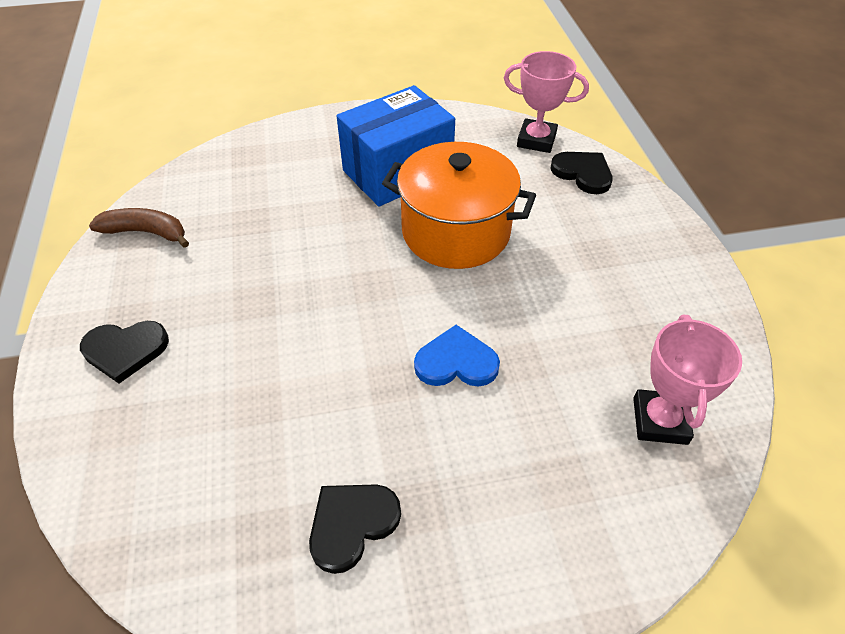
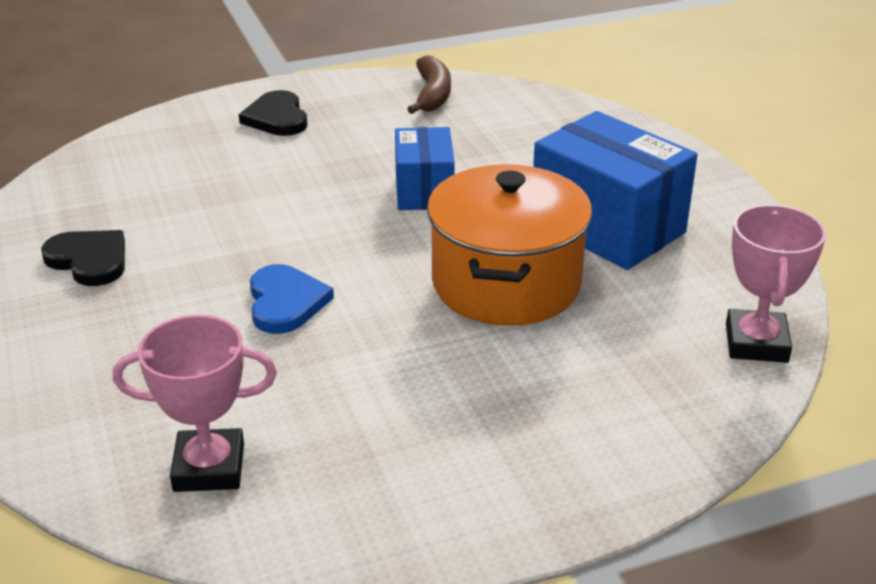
camera: 80 degrees right, 15 degrees down
black heart [550,152,613,194] -> none
none -> blue box [395,127,455,210]

